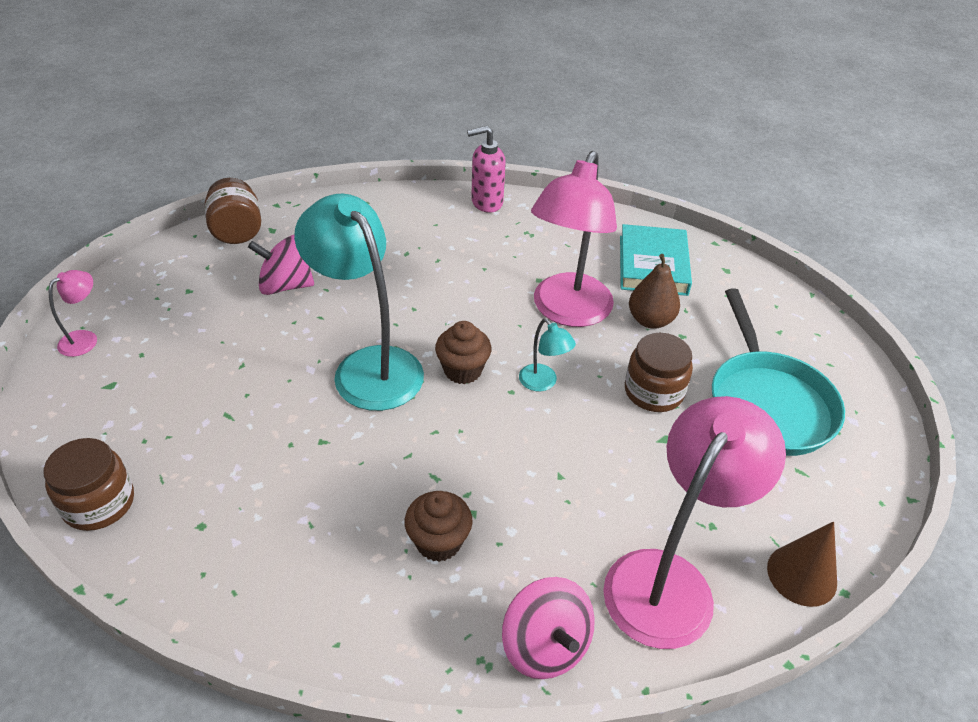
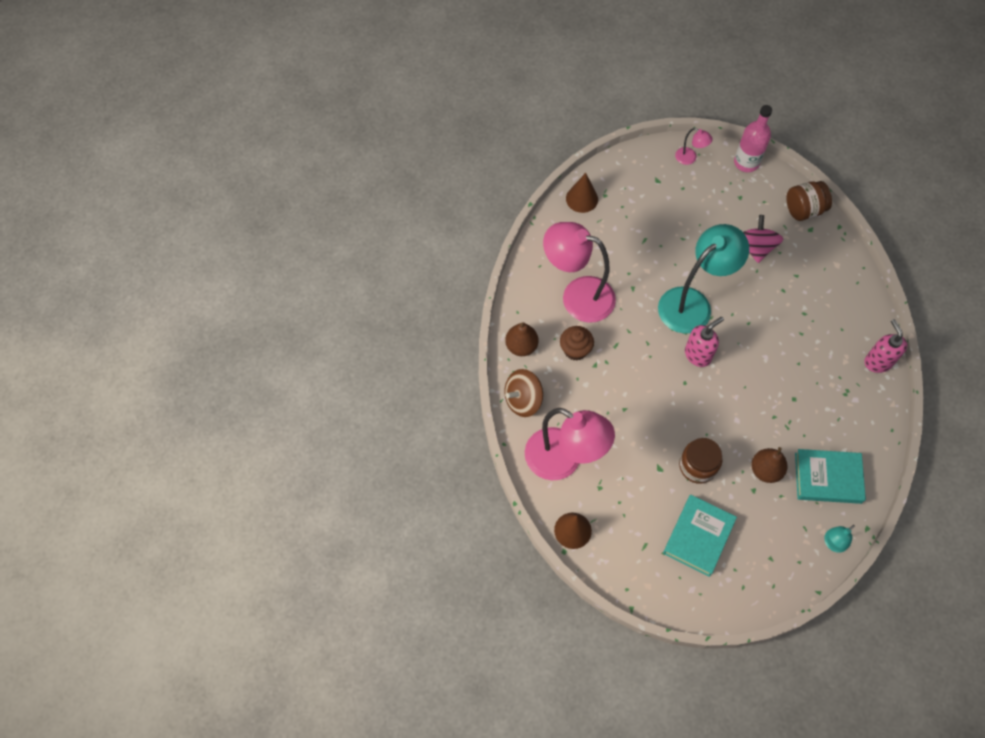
camera: 90 degrees right, 20 degrees up
brown jar [43,438,134,531] -> brown cone [566,173,598,213]
brown cupcake [435,321,491,384] -> pink soap dispenser [685,317,724,367]
pink spinning top [502,577,595,679] -> brown spinning top [504,369,543,417]
turquoise lamp [519,319,576,392] -> turquoise lamp moved to [824,525,855,553]
pink lamp [531,151,617,327] -> pink lamp moved to [543,222,616,323]
turquoise pan [712,288,845,456] -> turquoise book [663,495,737,577]
none -> brown pear [505,323,538,356]
none -> pink bottle [734,105,772,172]

